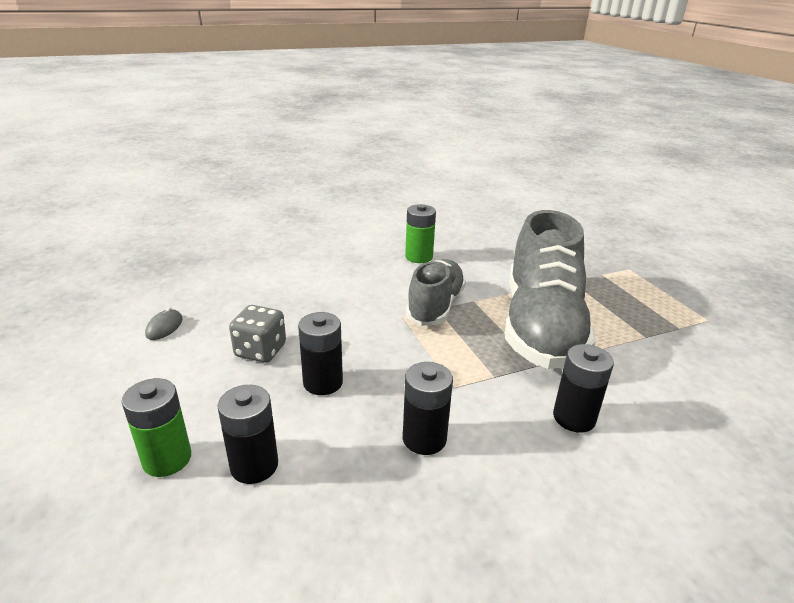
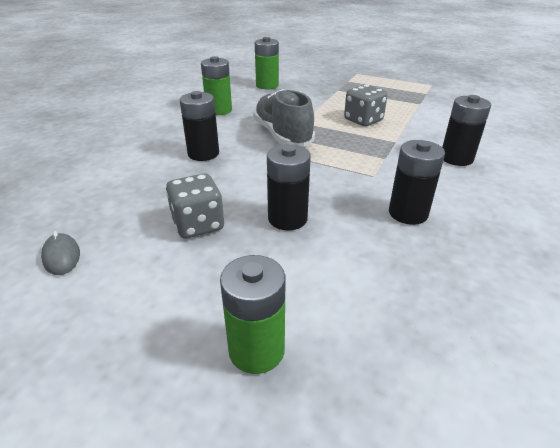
camera: 40 degrees left, 5 degrees up
black battery [218,385,278,484] -> black battery moved to [180,91,219,161]
grey shoe [505,210,596,369] -> grey dice [344,85,387,126]
none -> green battery [255,37,279,89]

